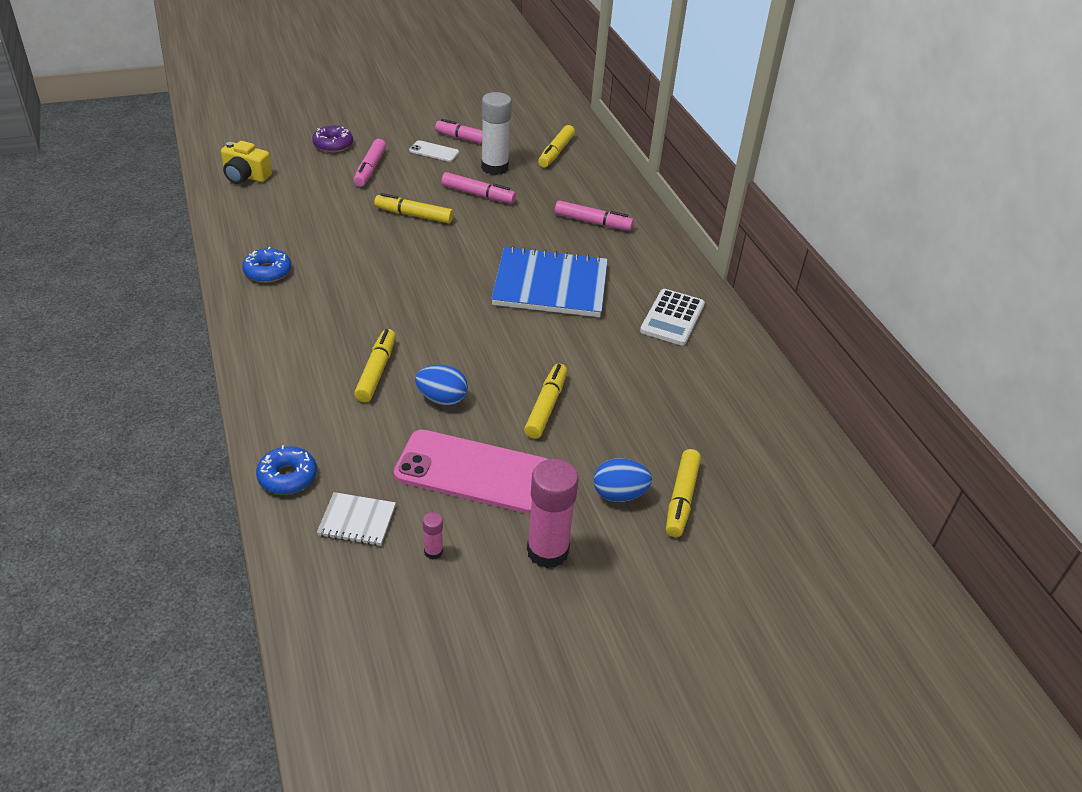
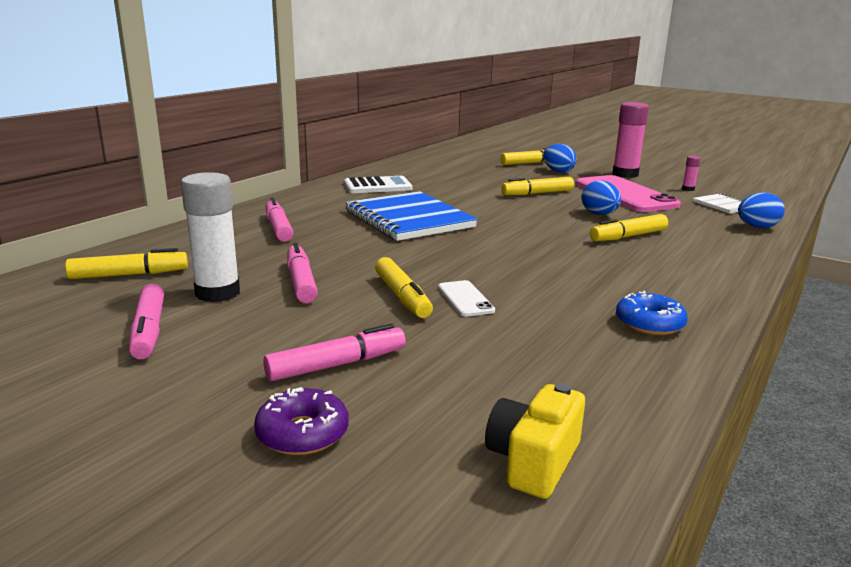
camera: 125 degrees left, 20 degrees down
yellow camera [221,141,272,184] -> yellow camera turned 135 degrees counterclockwise [485,383,585,499]
blue donut [256,445,317,494] -> blue egg [738,192,785,228]
white phone [409,140,459,162] -> white phone moved to [438,280,495,317]

